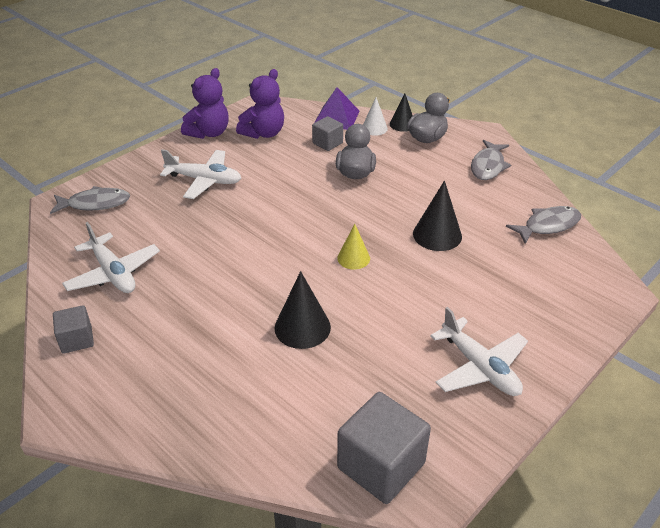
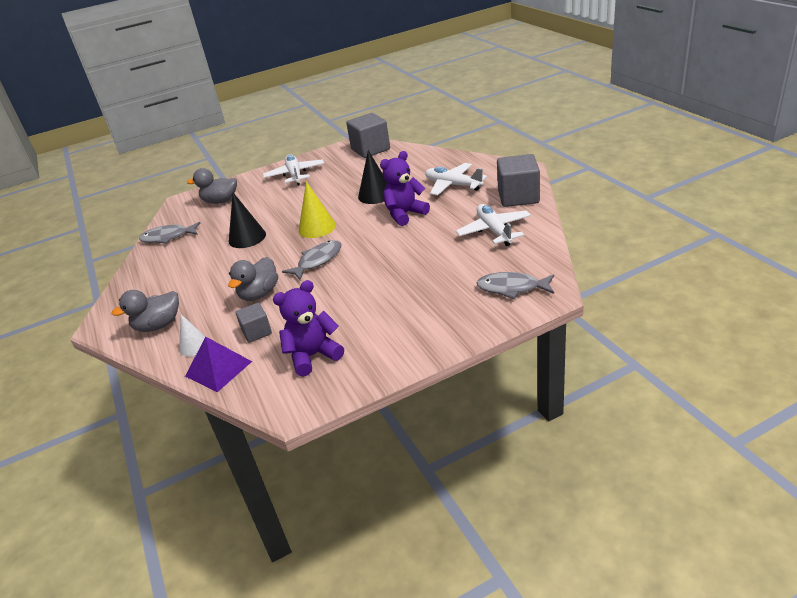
camera: 155 degrees left, 5 degrees down
grey cube [53,305,94,354] -> grey cube [497,154,540,207], size x1.78
white plane [160,149,241,199] -> white plane moved to [425,163,487,196]
purple teddy bear [181,68,229,139] -> purple teddy bear moved to [380,151,430,226]
yellow cone [337,224,370,269] -> yellow cone [299,182,336,238], size x1.54
black cone [390,94,413,132] -> none
grey fish [471,140,511,180] -> grey fish moved to [282,240,341,280]
none -> grey duck [187,168,237,204]

